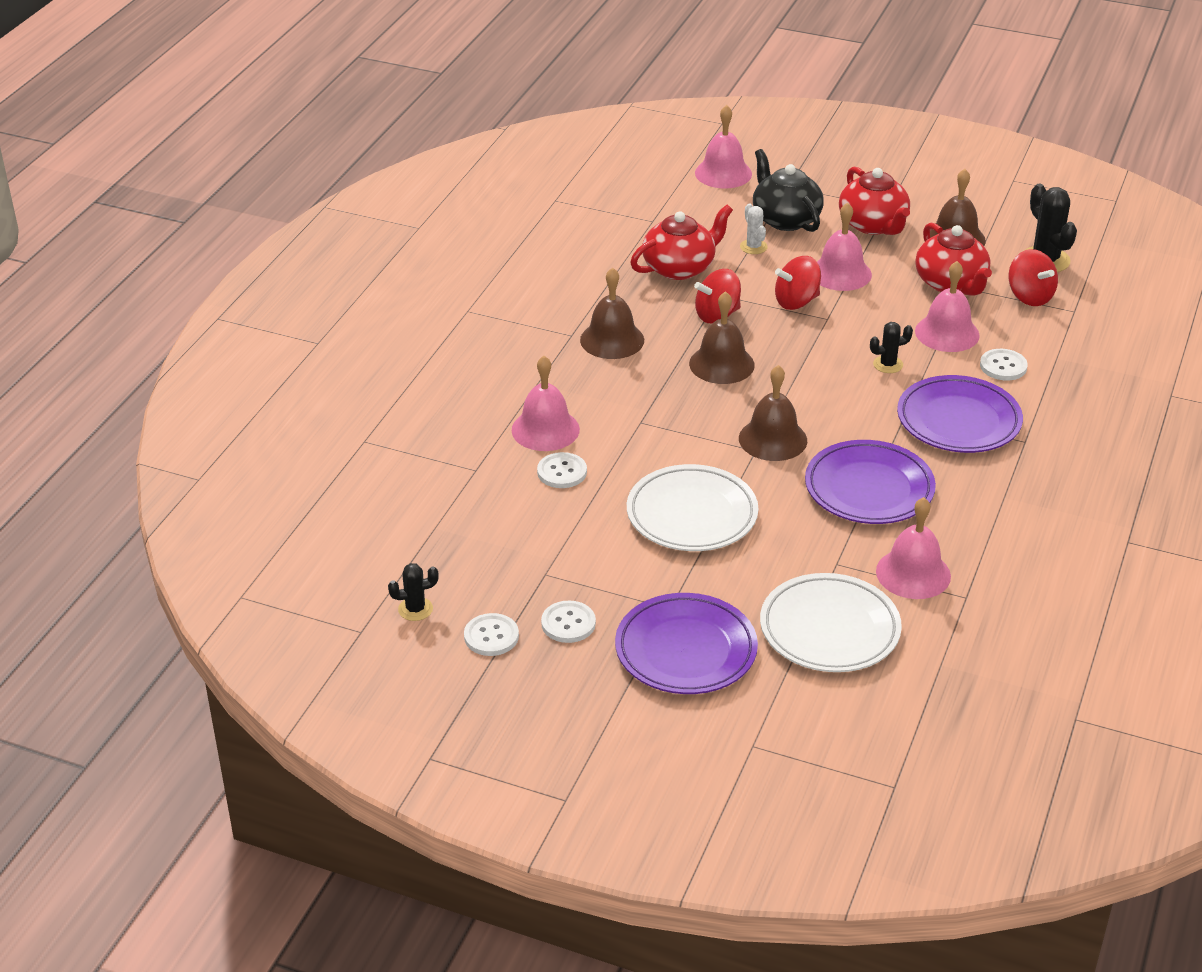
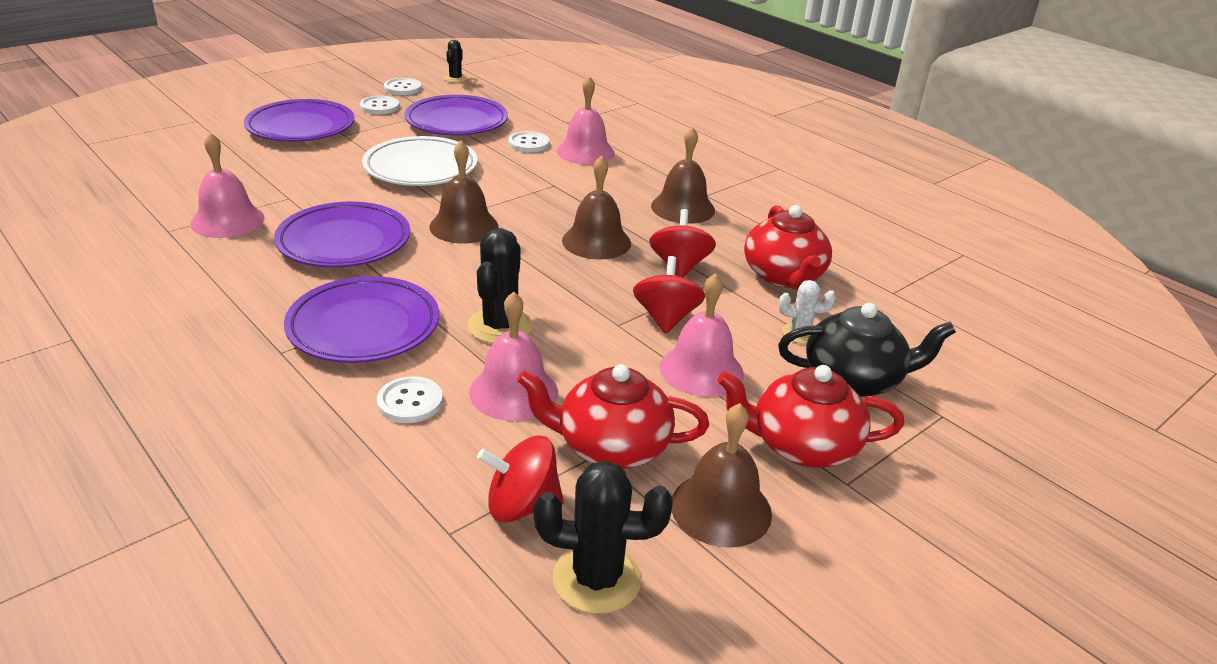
camera: 115 degrees right, 5 degrees down
pink bell [695,105,752,188] -> none
white plate [760,573,902,672] -> none
black cactus [870,322,913,373] -> black cactus [468,228,533,344], size x1.74
none -> purple plate [404,95,508,135]

